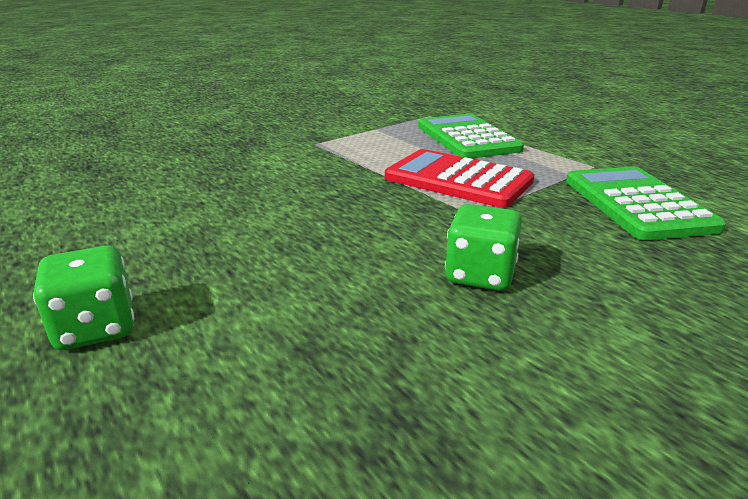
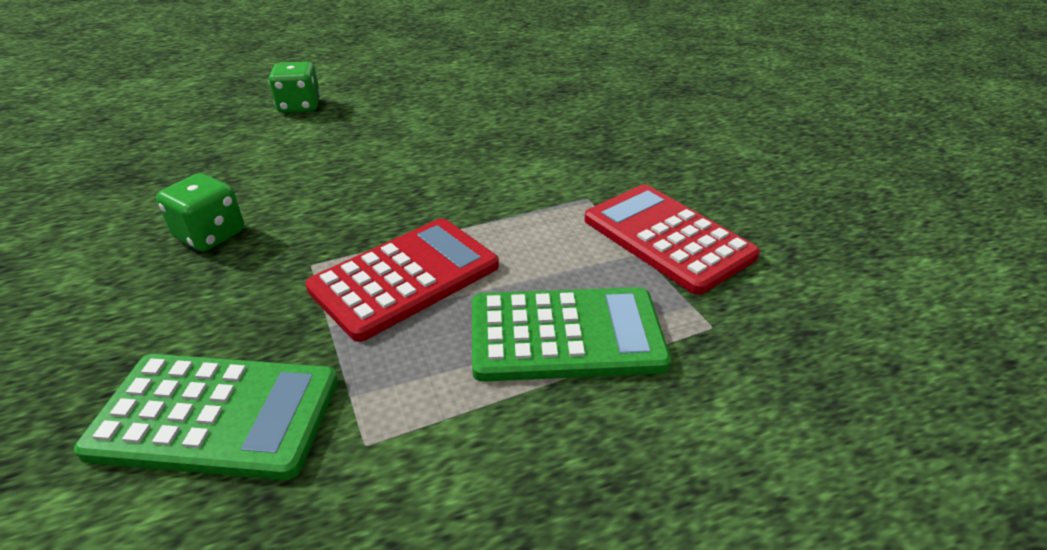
camera: 105 degrees right, 10 degrees up
none -> red calculator [584,184,760,295]

